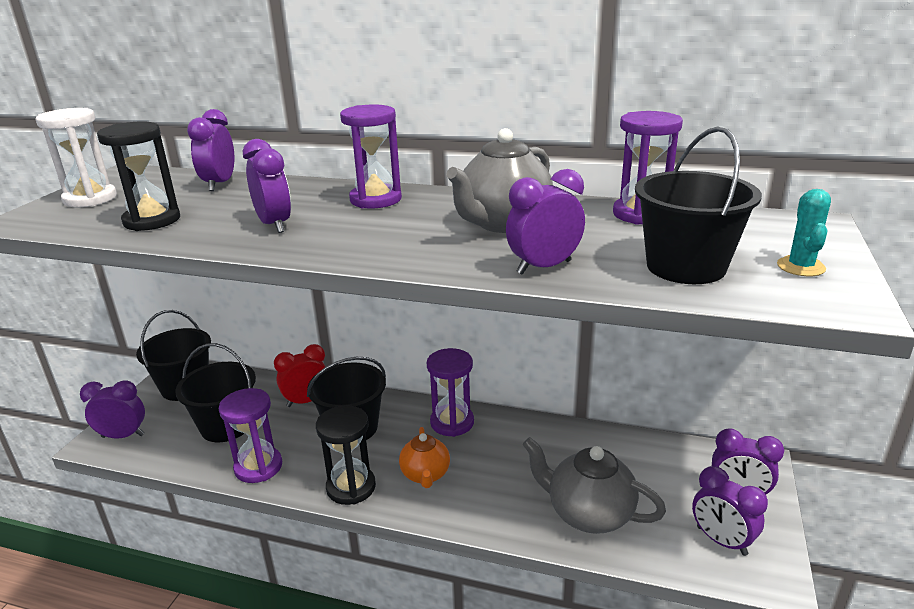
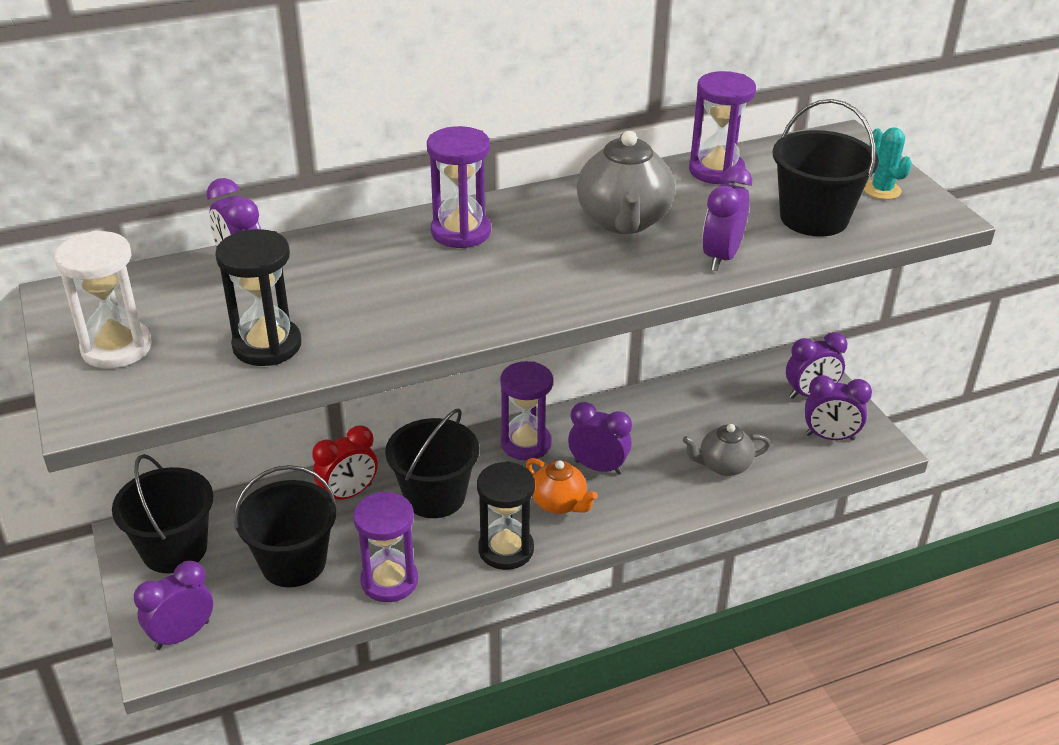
camera: 40 degrees left, 10 degrees up
purple clock [243,139,291,233] -> purple clock moved to [568,402,632,475]
red clock [274,344,325,407] -> red clock turned 150 degrees counterclockwise [312,426,378,500]
grey teapot [523,437,666,534] -> grey teapot [683,424,771,476], size x0.64

